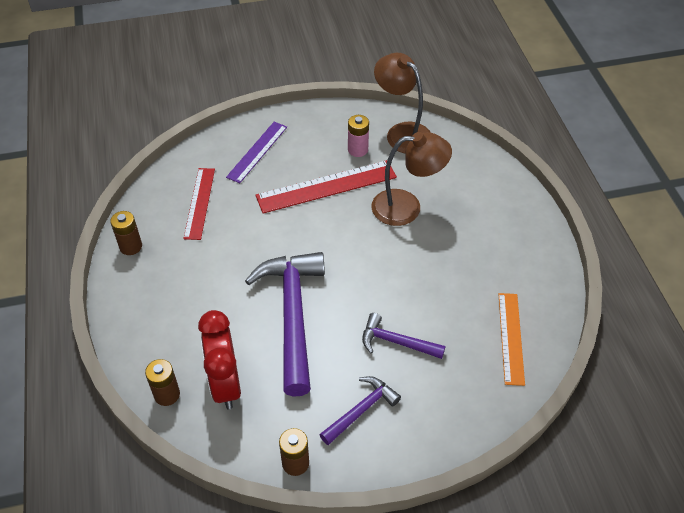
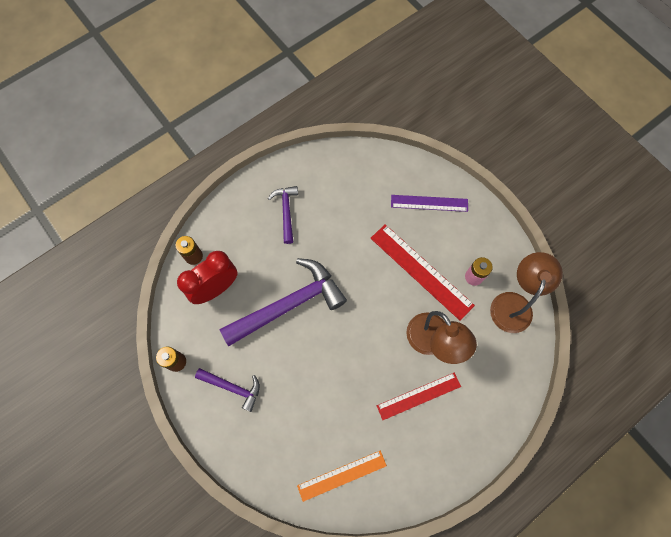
camera: 65 degrees right, 20 degrees up
brown battery [110,211,142,255] -> none
red ruler [183,168,215,240] -> red ruler moved to [377,373,461,420]
purple hammer [362,313,445,359] -> purple hammer moved to [268,186,298,244]

